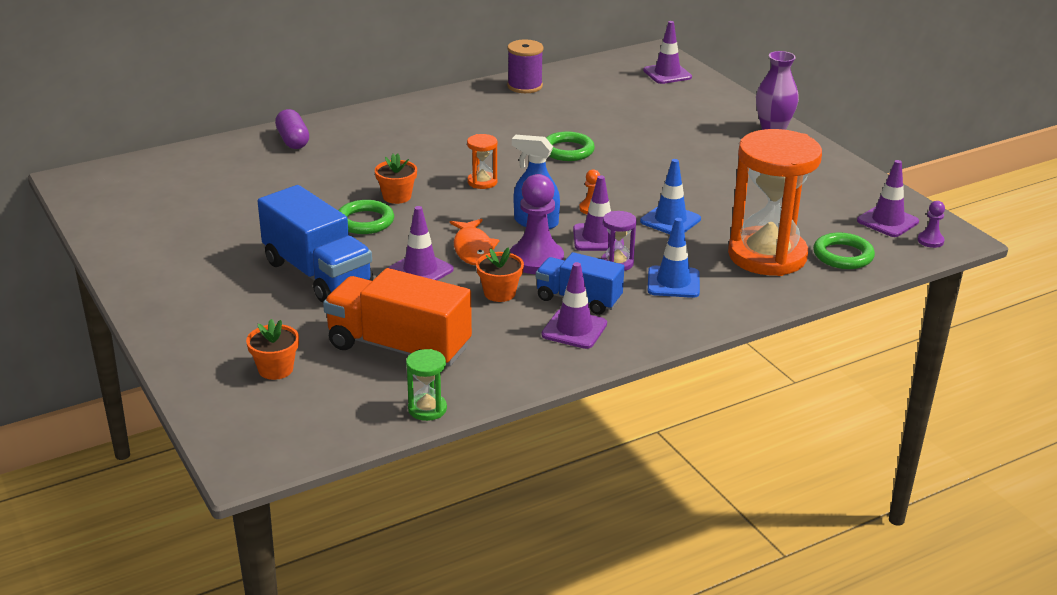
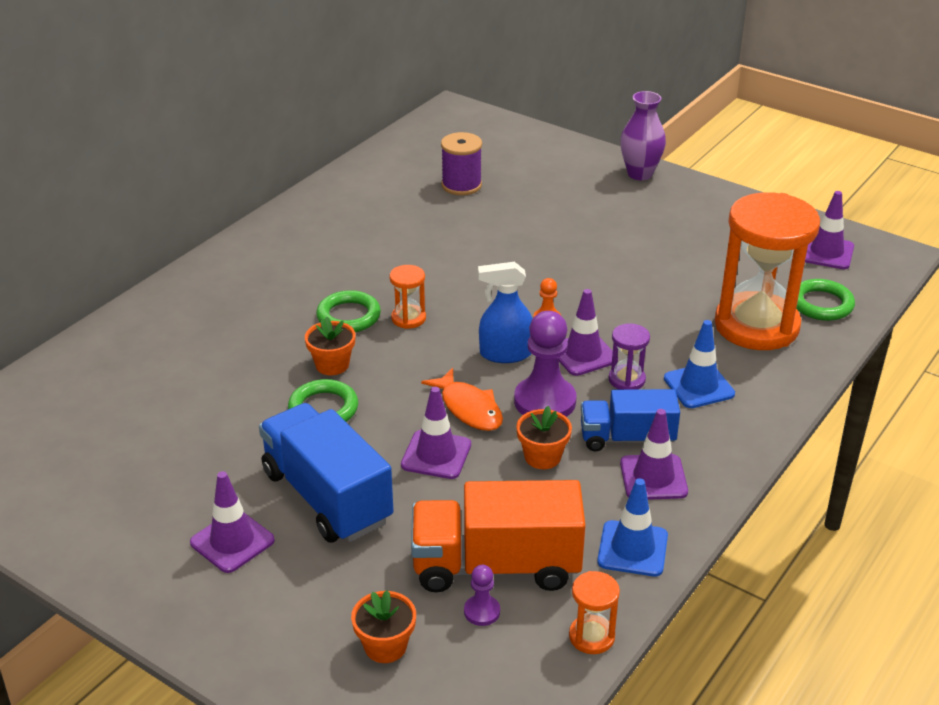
camera: 25 degrees left, 5 degrees up
blue truck [258,185,373,303] -> blue truck turned 150 degrees counterclockwise [259,403,393,543]
purple capsule [275,109,309,149] -> none
green hourglass [406,349,447,421] -> orange hourglass [569,571,620,654]
purple spool [507,39,544,93] -> purple spool moved to [441,132,482,195]
green ring [546,132,595,161] -> green ring moved to [316,290,381,332]
blue traffic cone [640,159,701,234] -> blue traffic cone moved to [597,478,668,576]
purple traffic cone [643,21,692,84] -> purple traffic cone moved to [190,471,275,573]
purple pawn [917,201,945,248] -> purple pawn moved to [464,565,500,626]

